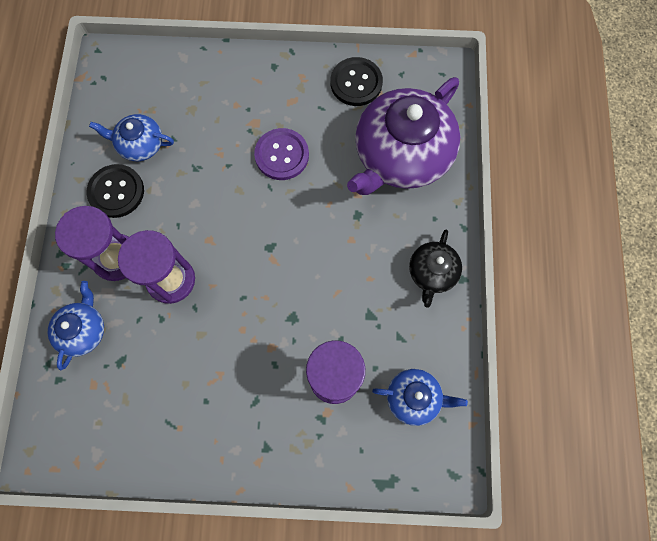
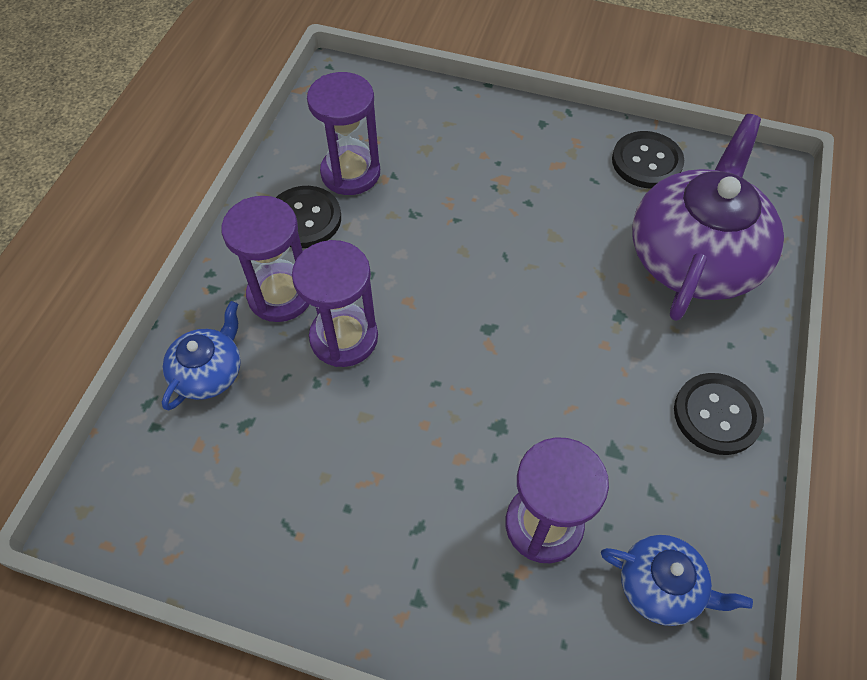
camera: 15 degrees right, 15 degrees down
blue teapot [89,114,174,161] -> purple hourglass [307,72,380,195]
purple button [254,128,309,180] -> none
purple teapot [347,77,460,195] -> purple teapot turned 150 degrees clockwise [632,114,784,321]
black teapot [409,230,462,308] -> black button [674,373,764,455]

